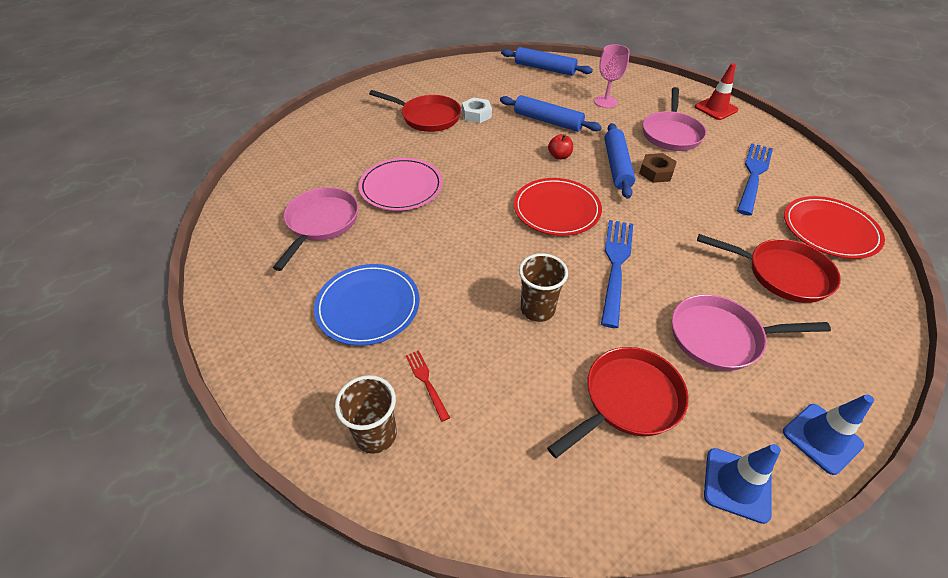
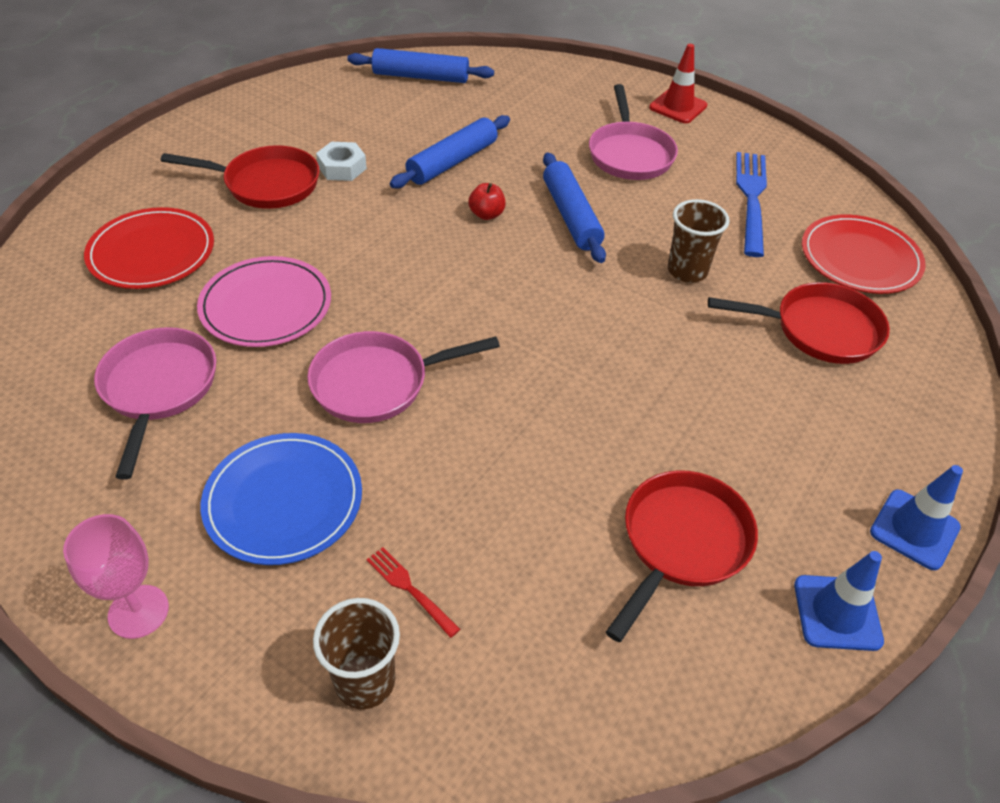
camera: 20 degrees left, 0 degrees up
blue rolling pin [500,95,602,132] -> blue rolling pin turned 60 degrees counterclockwise [390,115,510,188]
red plate [514,178,602,236] -> red plate moved to [84,207,214,289]
brown cup [519,253,568,322] -> brown cup moved to [668,199,730,283]
pink goblet [594,44,630,108] -> pink goblet moved to [63,514,169,639]
blue fork [601,220,633,328] -> none
brown nut [639,153,677,183] -> none
pink pan [672,294,831,371] -> pink pan moved to [307,331,500,423]

